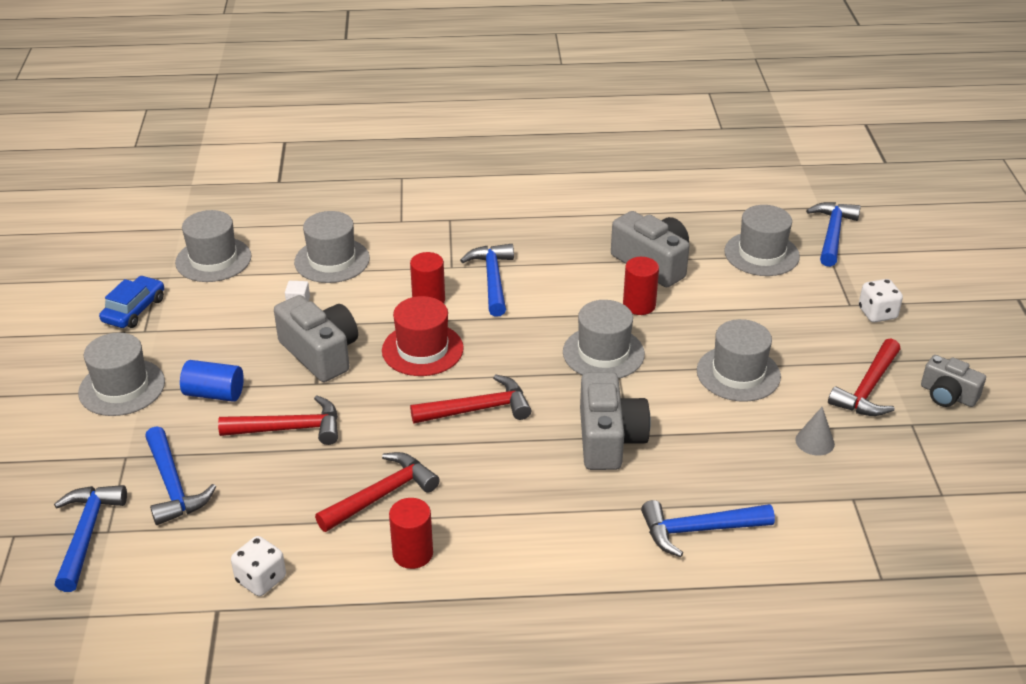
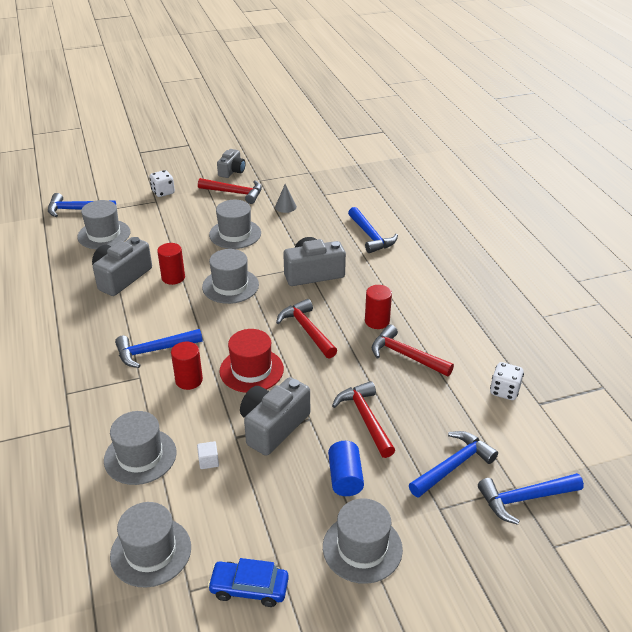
camera: 105 degrees left, 0 degrees up
red cylinder [389,498,433,569] -> red cylinder moved to [365,285,392,329]

